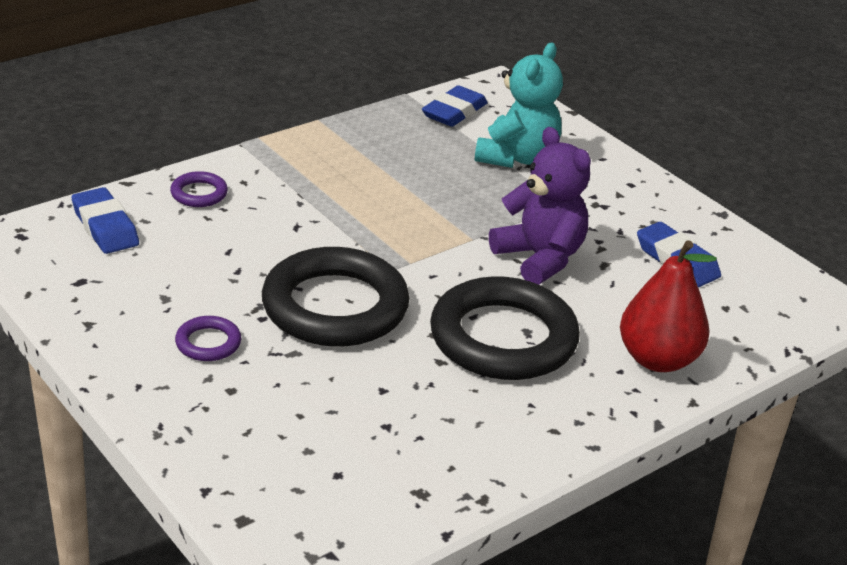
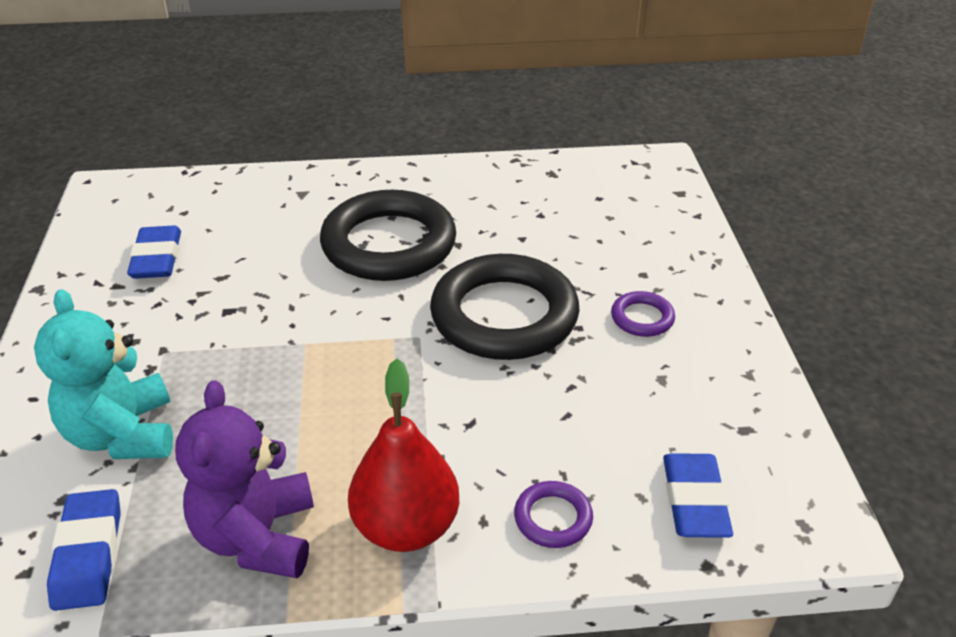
camera: 145 degrees left, 5 degrees up
blue eraser [422,85,488,127] -> blue eraser turned 75 degrees counterclockwise [47,489,121,611]
turquoise teddy bear [475,43,563,168] -> turquoise teddy bear turned 75 degrees counterclockwise [34,289,173,459]
purple teddy bear [489,127,591,285] -> purple teddy bear moved to [175,380,314,579]
red pear [620,240,717,372] -> red pear moved to [348,359,459,552]

